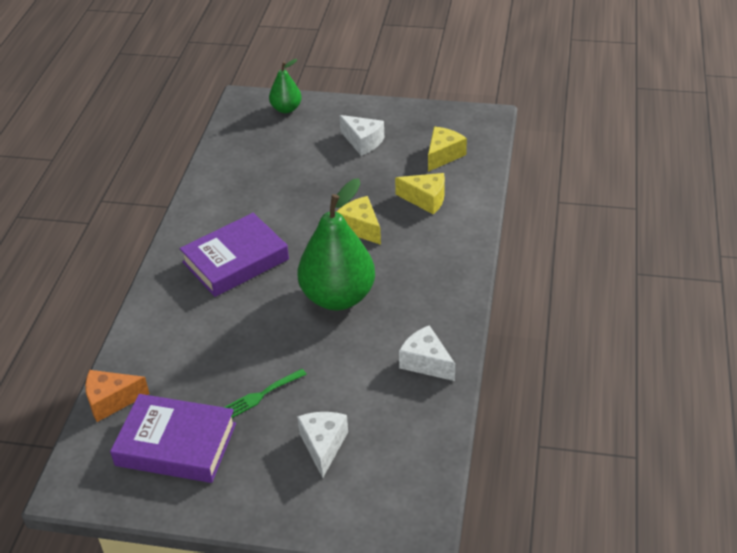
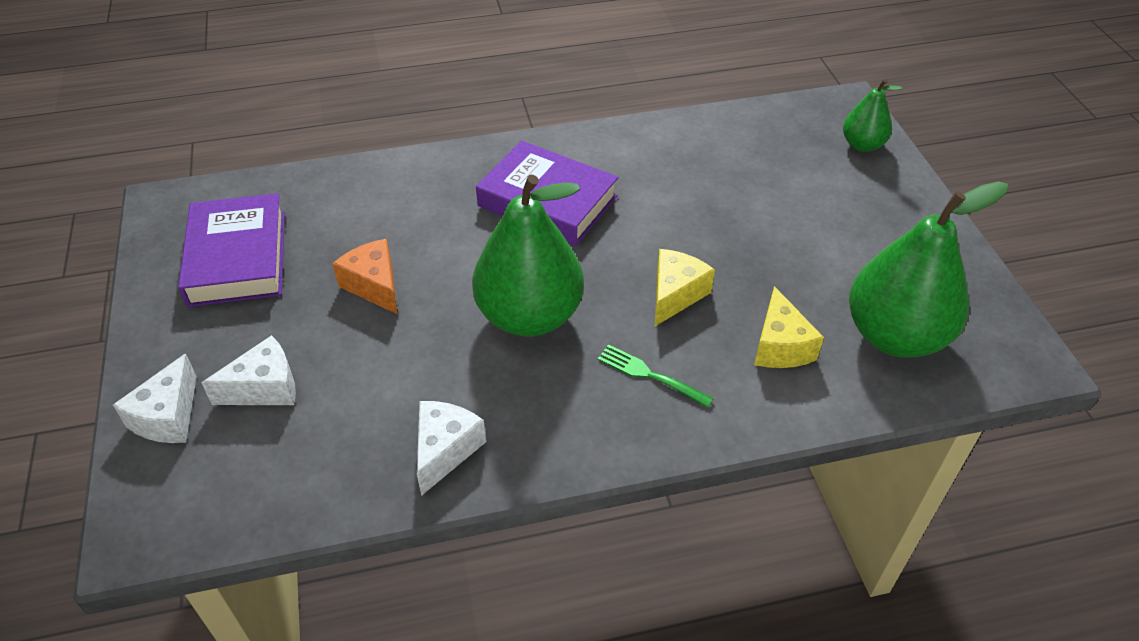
camera: 65 degrees right, 5 degrees up
orange cheese [85,370,150,422] -> orange cheese moved to [332,239,398,314]
green fork [224,369,307,418] -> green fork moved to [597,345,714,408]
white cheese [340,115,384,156] -> white cheese moved to [113,354,197,443]
yellow cheese [428,127,467,172] -> green pear [849,181,1008,357]

